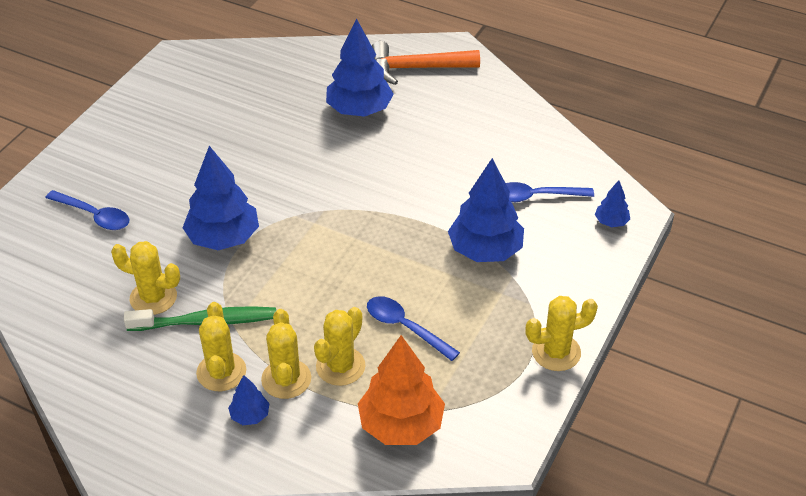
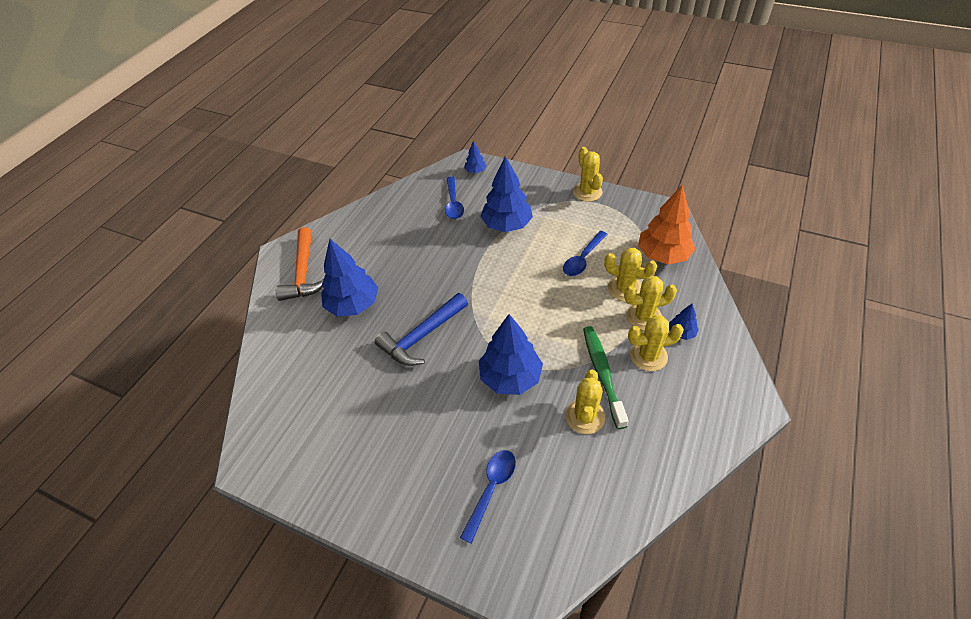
camera: 90 degrees left, 5 degrees up
none -> blue hammer [375,293,468,366]

